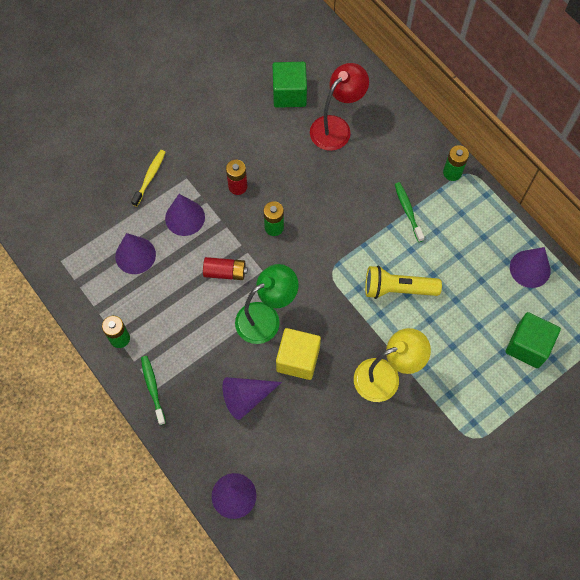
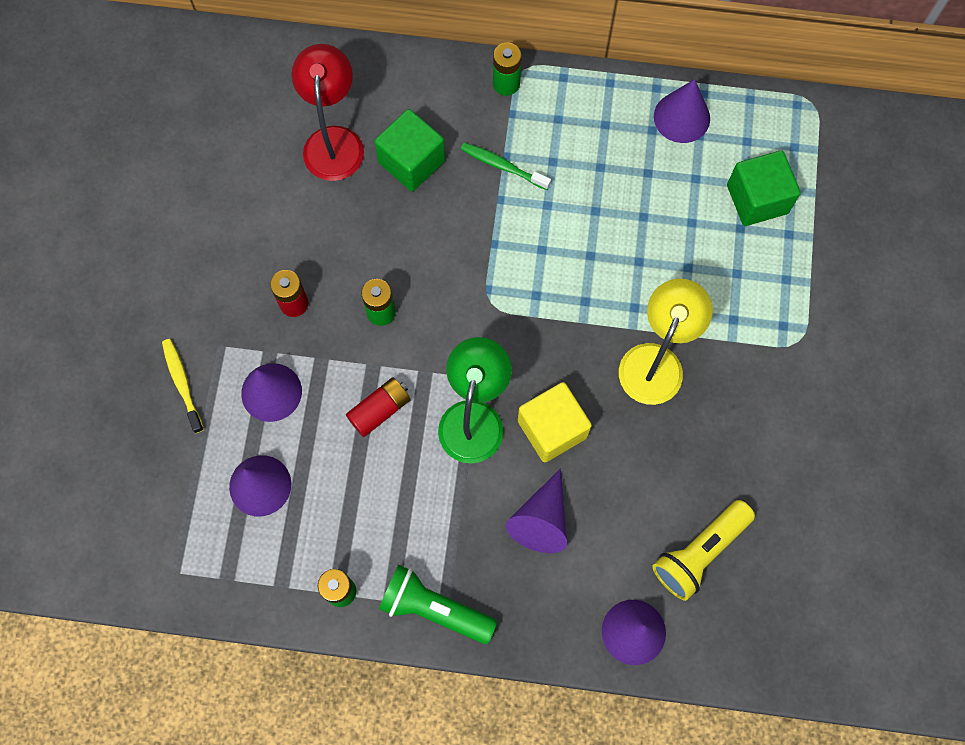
camera: 45 degrees left, 5 degrees up
green toothbrush [141,356,166,425] -> green flashlight [379,565,497,644]
green cube [272,62,307,108] -> green cube moved to [374,109,445,192]
yellow flashlight [365,265,442,299] -> yellow flashlight moved to [653,500,755,601]

